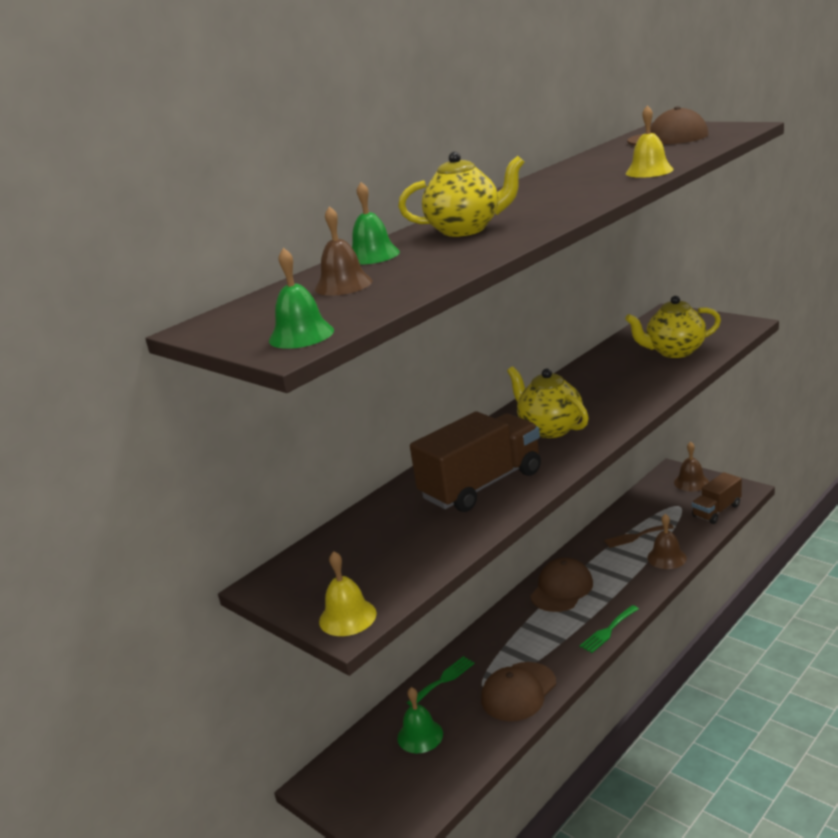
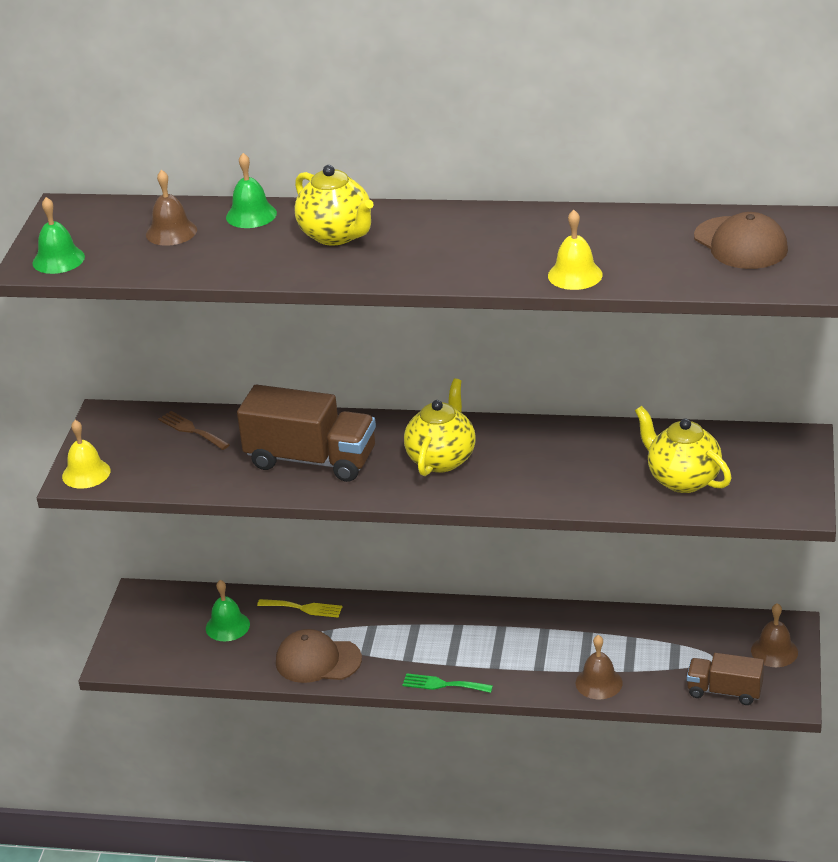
camera: 55 degrees right, 10 degrees up
green fork [407,656,475,706] -> yellow fork [257,599,342,618]
brown cap [530,558,593,612] -> none
brown fork [604,524,674,548] -> brown fork moved to [158,411,230,450]

